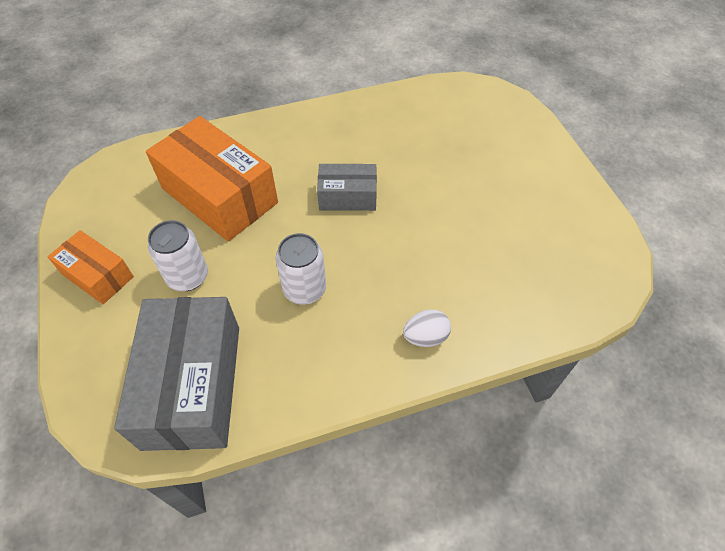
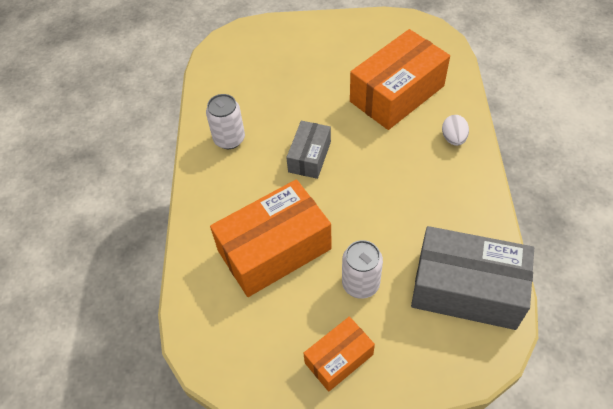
camera: 70 degrees left, 0 degrees up
white can [276,233,326,305] -> white can moved to [206,94,245,149]
none -> orange box [350,29,450,130]

